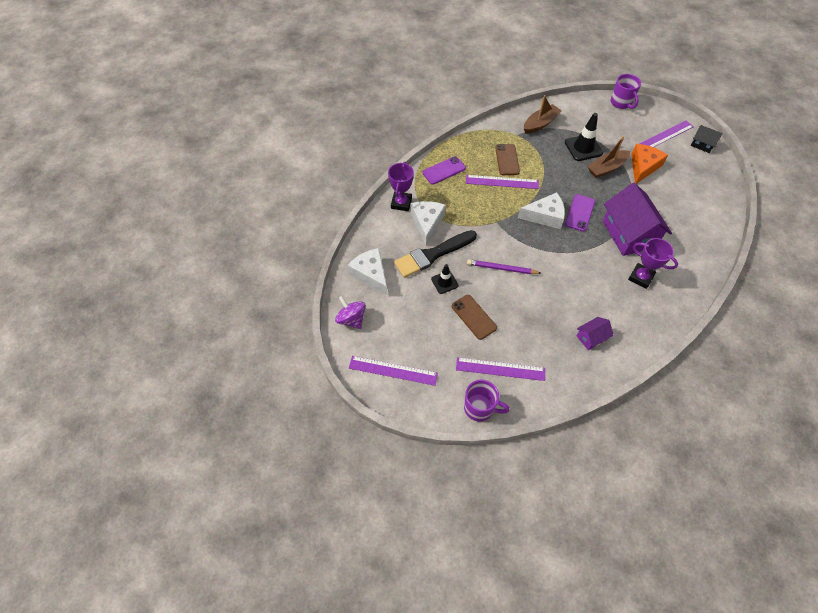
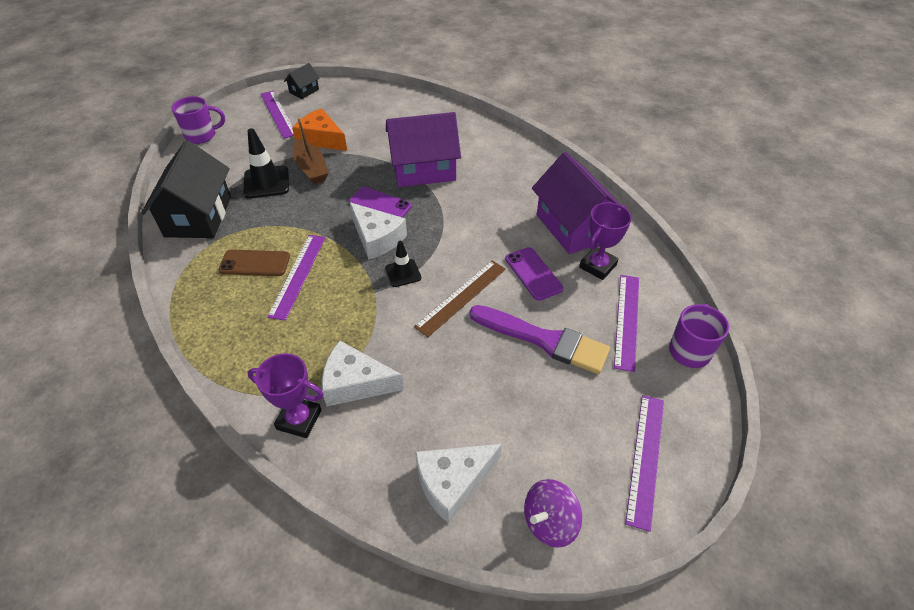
camera: 85 degrees left, 10 degrees down
black brush [394,230,477,278] -> none
purple phone [423,156,466,185] -> purple phone moved to [505,247,563,301]
black traffic cone [431,264,458,294] -> black traffic cone moved to [385,241,422,287]
brown phone [452,295,497,340] -> purple brush [469,305,610,374]
purple pencil [467,259,541,274] -> brown ruler [414,261,506,337]
white cheese [518,192,565,229] -> white cheese turned 135 degrees clockwise [350,202,407,260]
brown boat [524,95,562,134] -> black house [141,141,231,238]
purple house [577,317,614,350] -> purple house [532,152,621,254], size x2.15
purple trophy [628,238,678,289] -> purple trophy moved to [579,202,632,280]

